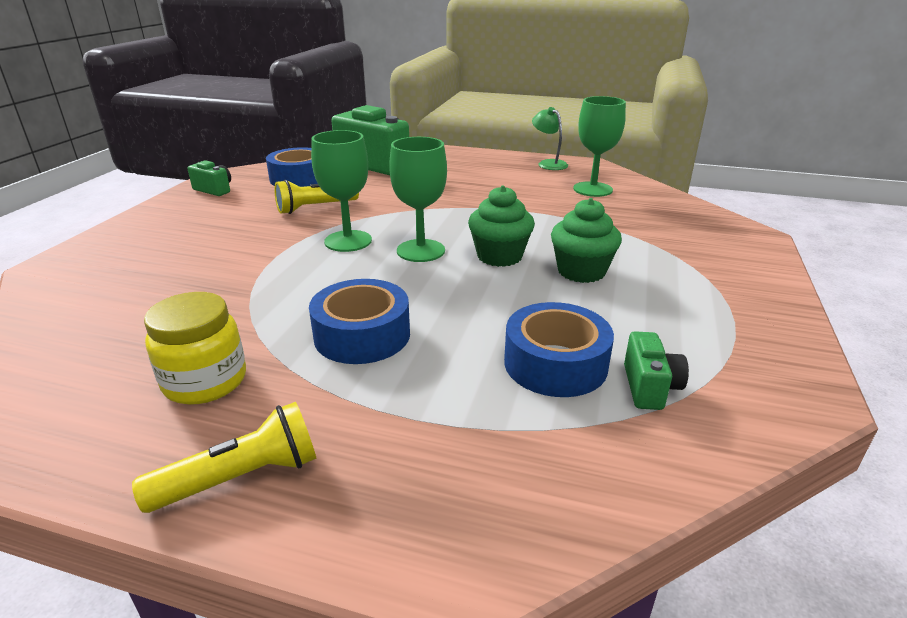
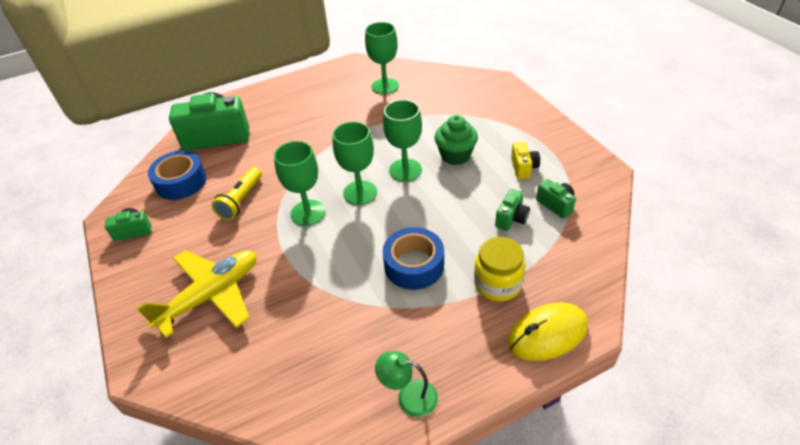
camera: 40 degrees left, 15 degrees up
yellow flashlight [132,402,316,513] -> none
yellow jar [144,292,246,405] -> yellow jar moved to [474,237,525,301]
green cupcake [468,185,535,267] -> green goblet [383,99,422,181]
blue tape [504,302,614,397] -> green camera [495,189,530,231]
green lamp [532,107,568,170] -> green lamp moved to [375,351,438,417]
none -> yellow plane [136,250,257,338]
none -> yellow mouse [508,302,588,361]
none -> yellow camera [511,142,540,179]

